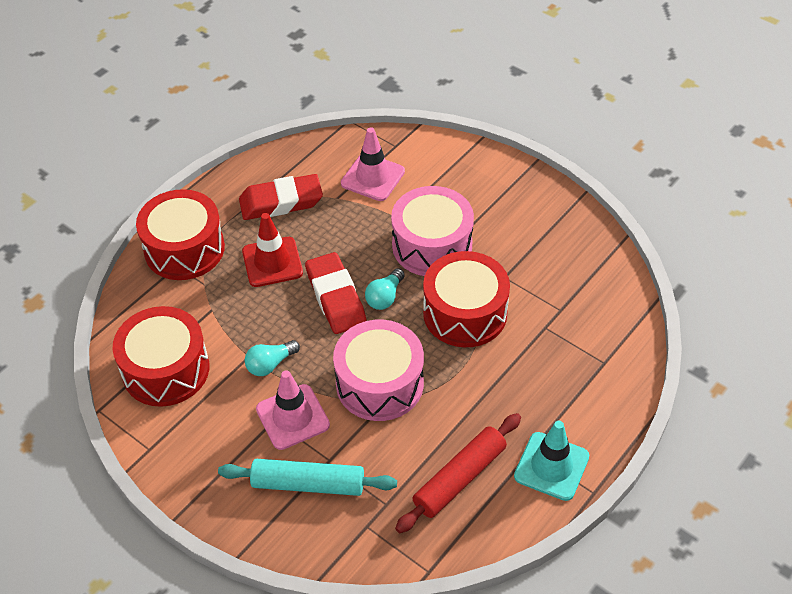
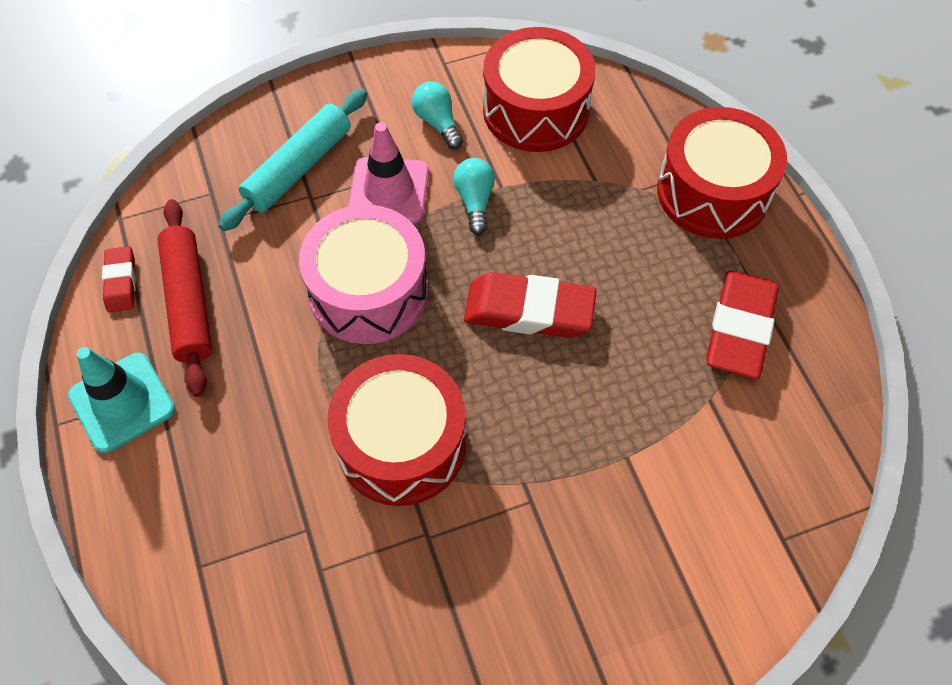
camera: 120 degrees right, 10 degrees up
red traffic cone [242,213,303,287] -> none
pink traffic cone [341,127,405,201] -> none
turquoise light bulb [365,268,405,310] -> turquoise light bulb moved to [412,81,463,149]
pink drum [391,186,474,276] -> none
none -> red eraser [102,246,136,312]

